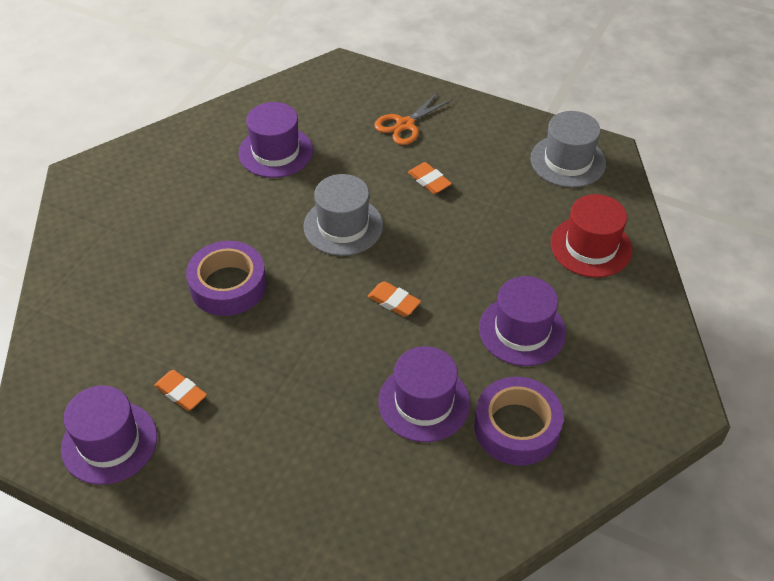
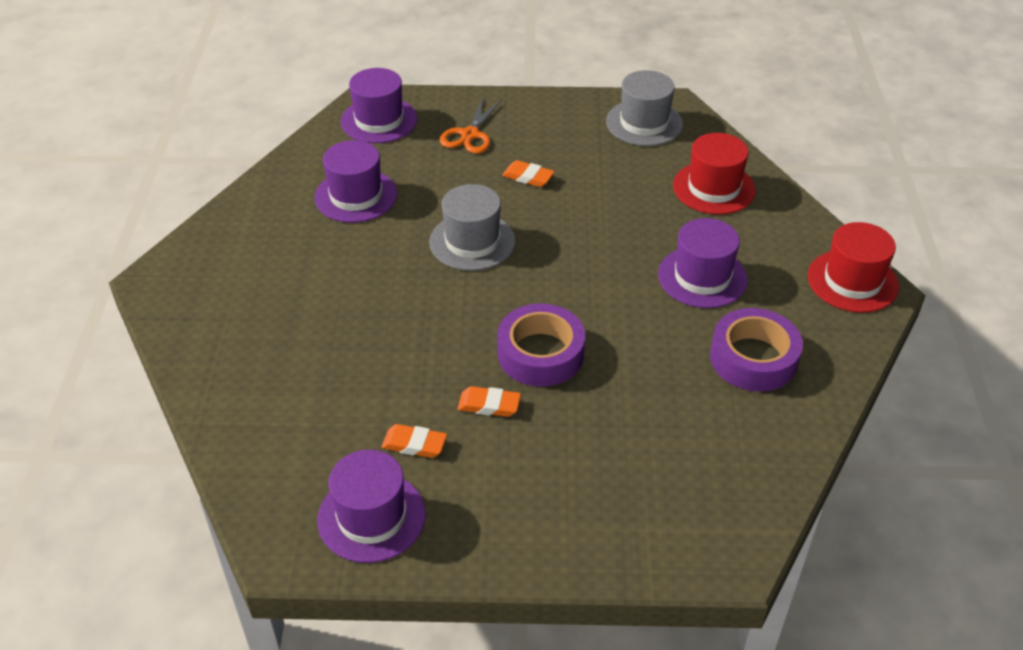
camera: 25 degrees left, 5 degrees down
purple tape [186,241,267,316] -> purple tape moved to [497,303,585,387]
orange eraser [368,281,421,317] -> orange eraser moved to [458,386,521,417]
purple hat [378,346,470,442] -> purple hat moved to [341,68,417,143]
none -> red hat [808,222,899,313]

